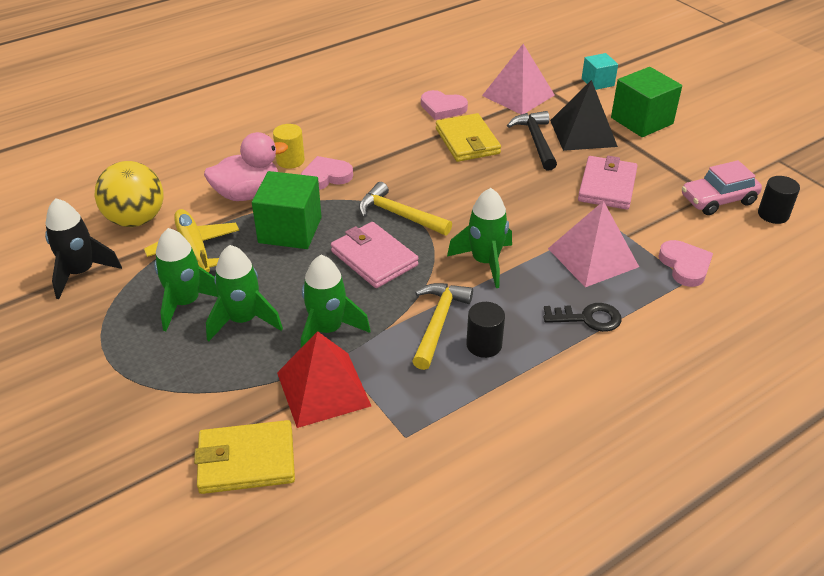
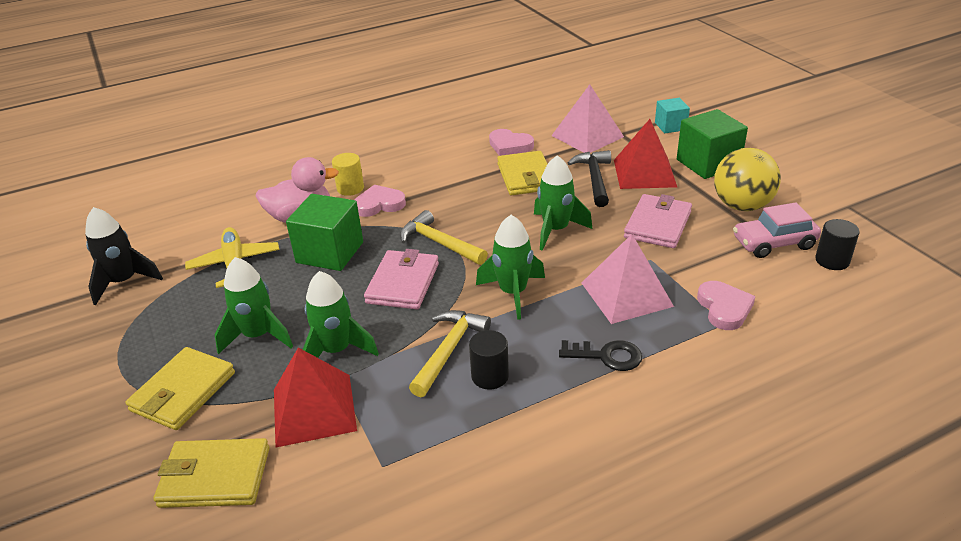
camera: 10 degrees right, 5 degrees down
yellow ball [95,161,163,227] -> yellow ball moved to [714,148,781,211]
green rocket [154,228,218,331] -> green rocket moved to [534,155,592,251]
pink wallet [331,222,419,288] -> pink wallet turned 45 degrees clockwise [364,249,439,309]
black pyramid [550,80,618,151] -> red pyramid [614,119,677,189]
none -> yellow wallet [125,347,235,430]

